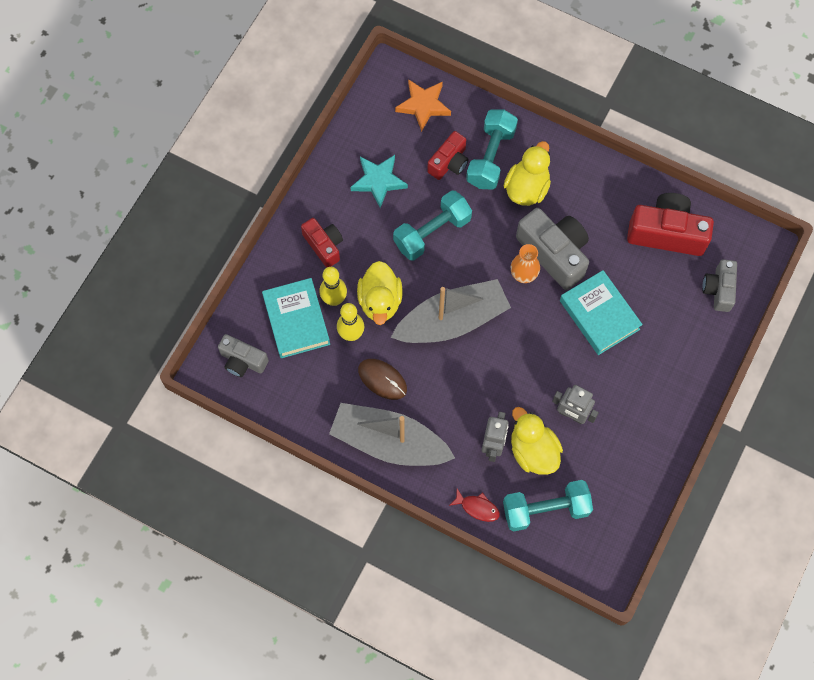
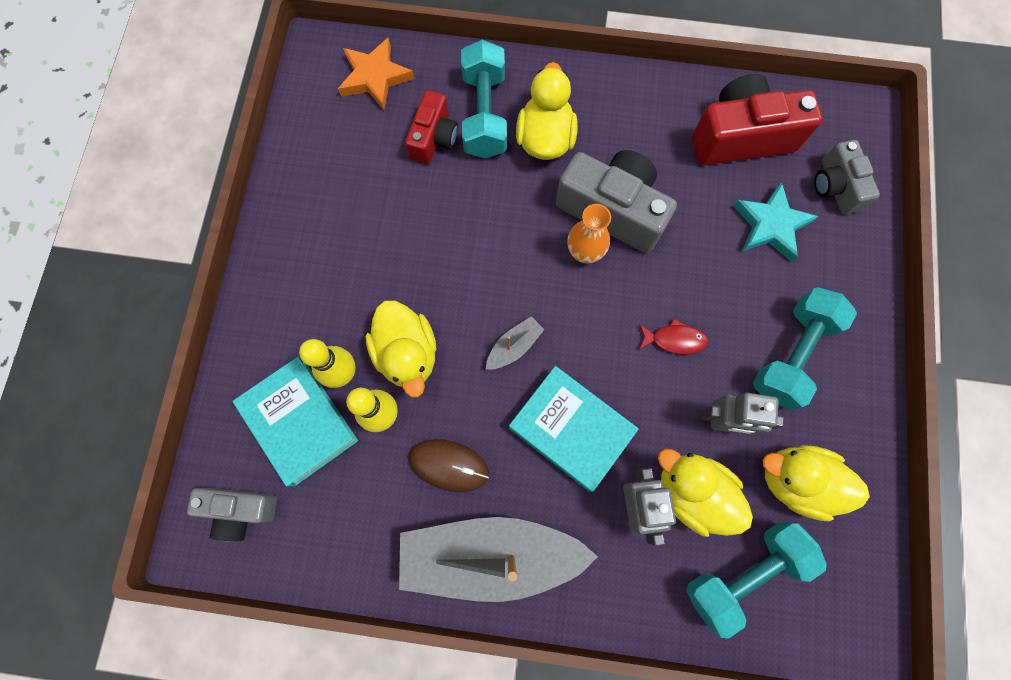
camera: 20 degrees left, 5 degrees up
red camera [301,218,343,267] -> none
turquoise star [350,155,408,208] -> turquoise star moved to [733,182,819,262]
grey boat [391,279,511,343] -> grey boat [486,316,544,369], size x0.40
turquoise dumbbell [393,190,472,261] -> turquoise dumbbell moved to [753,287,857,410]
red fish [449,489,500,522] -> red fish moved to [639,318,708,354]
turquoise book [560,270,643,355] -> turquoise book moved to [509,366,639,492]
none -> yellow duck [762,445,870,521]

